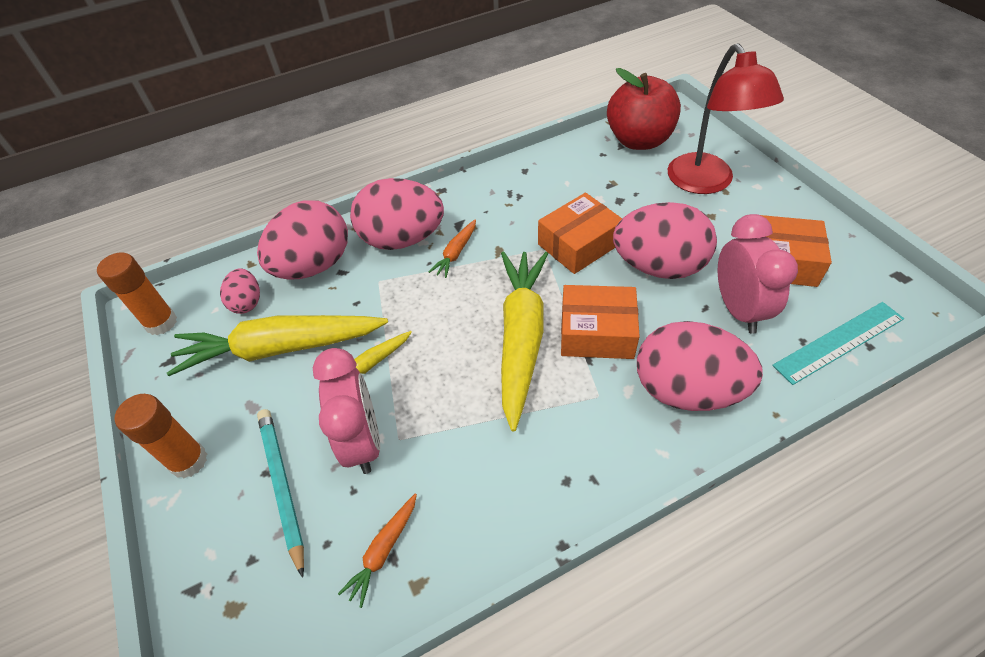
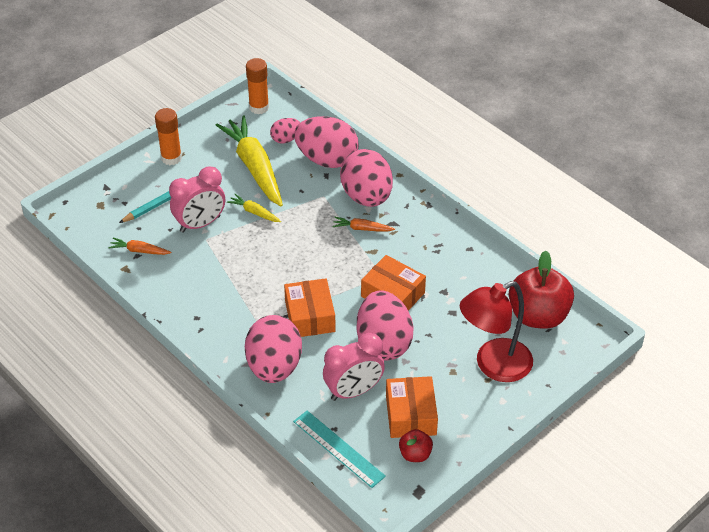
camera: 70 degrees right, 5 degrees down
yellow carrot [501,251,548,432] -> none
none -> red apple [399,429,433,462]

